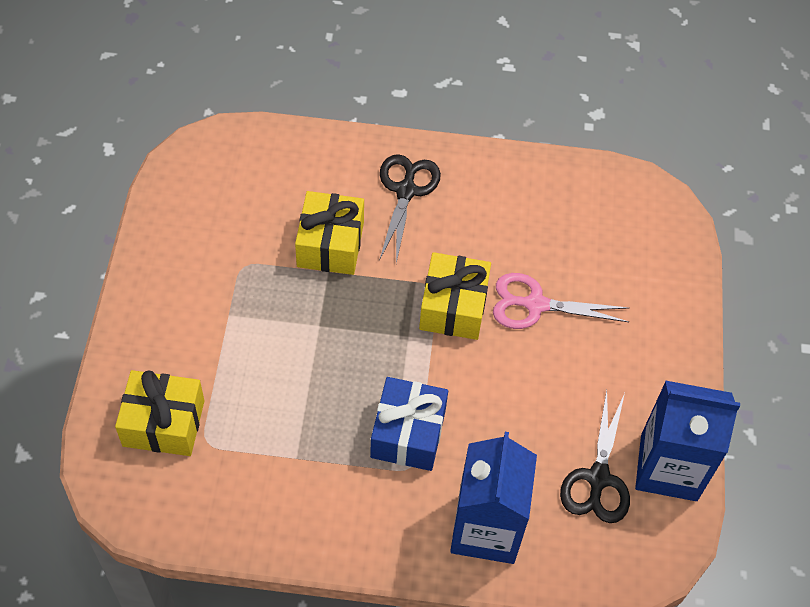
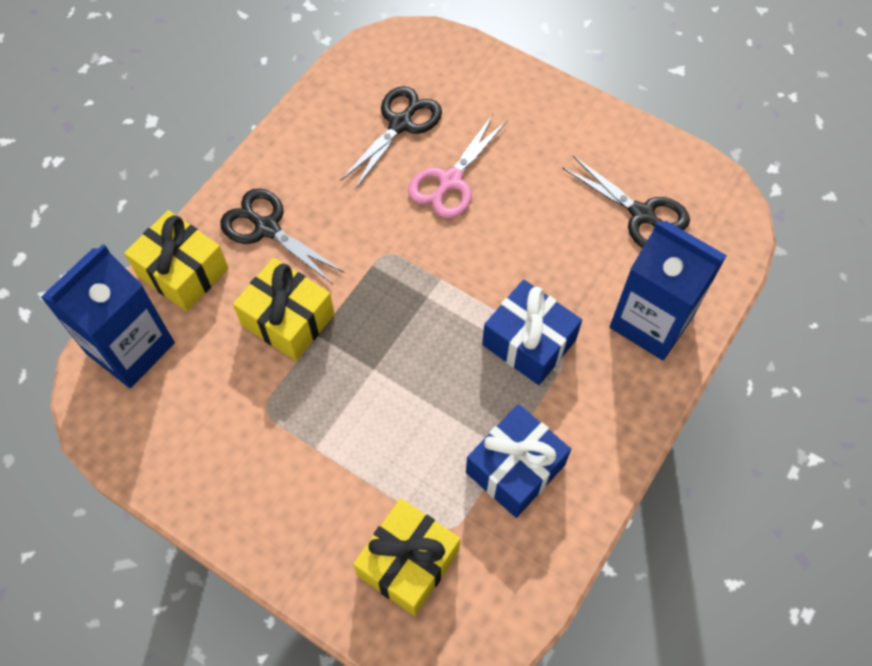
camera: 60 degrees left, 5 degrees up
yellow gift [419,252,491,340] -> yellow gift moved to [124,210,228,312]
blue carton [635,380,740,501] -> blue carton moved to [41,244,175,388]
none -> black scissors [340,86,442,189]
none -> blue gift [466,404,571,518]

